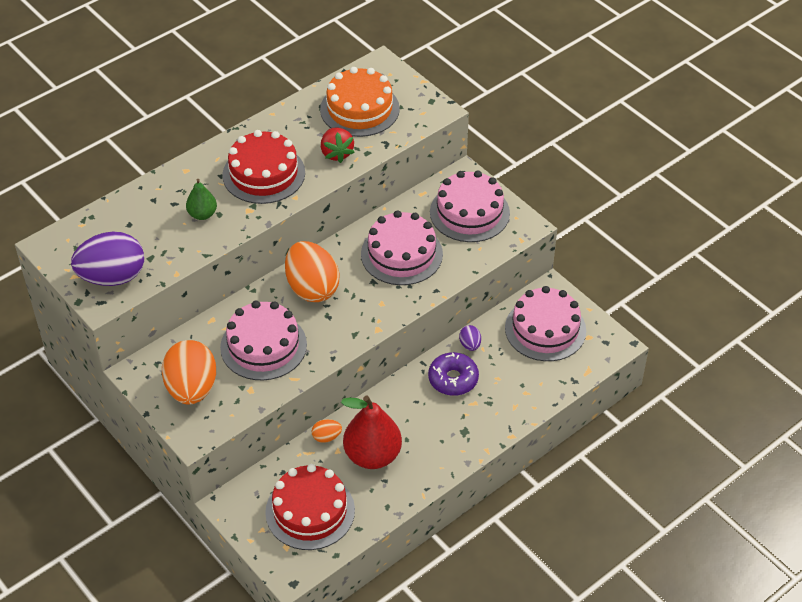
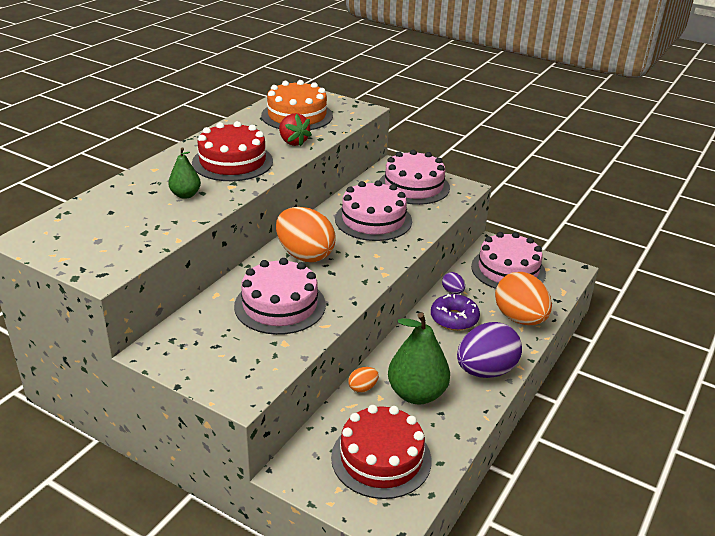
camera: 20 degrees left, 15 degrees down
purple egg [71,232,144,286] -> purple egg moved to [457,322,522,378]
orange egg [162,340,216,405] -> orange egg moved to [495,272,552,325]
red pear [341,396,402,469] -> green pear [388,312,450,405]

